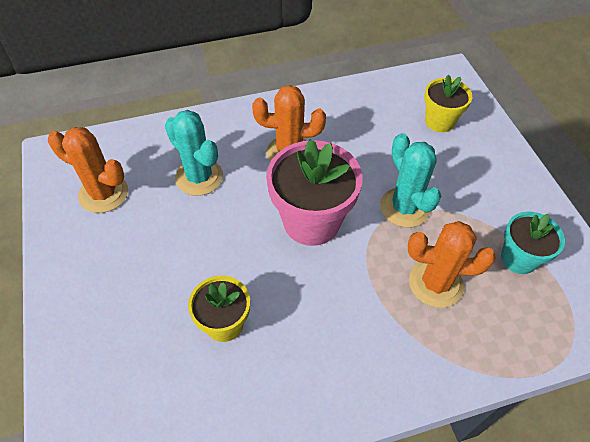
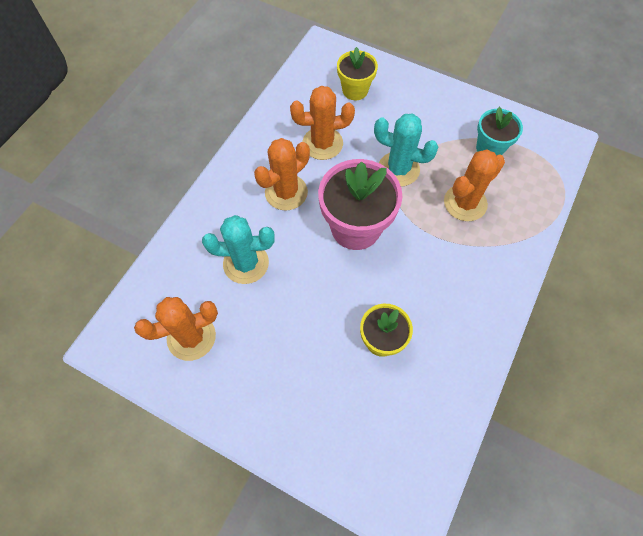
camera: 45 degrees left, 10 degrees up
none -> orange cactus [290,86,355,160]

